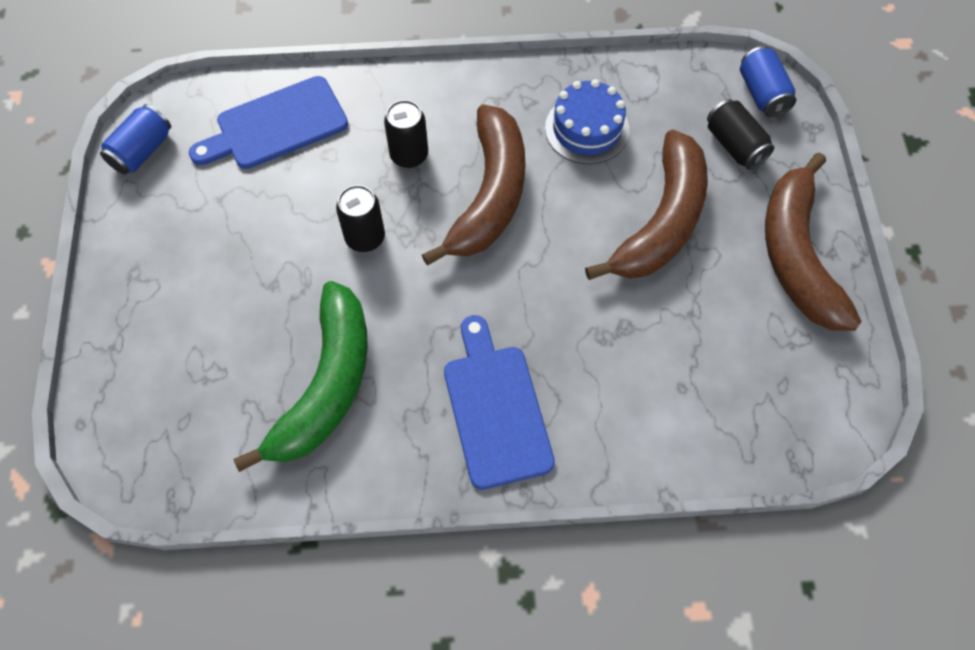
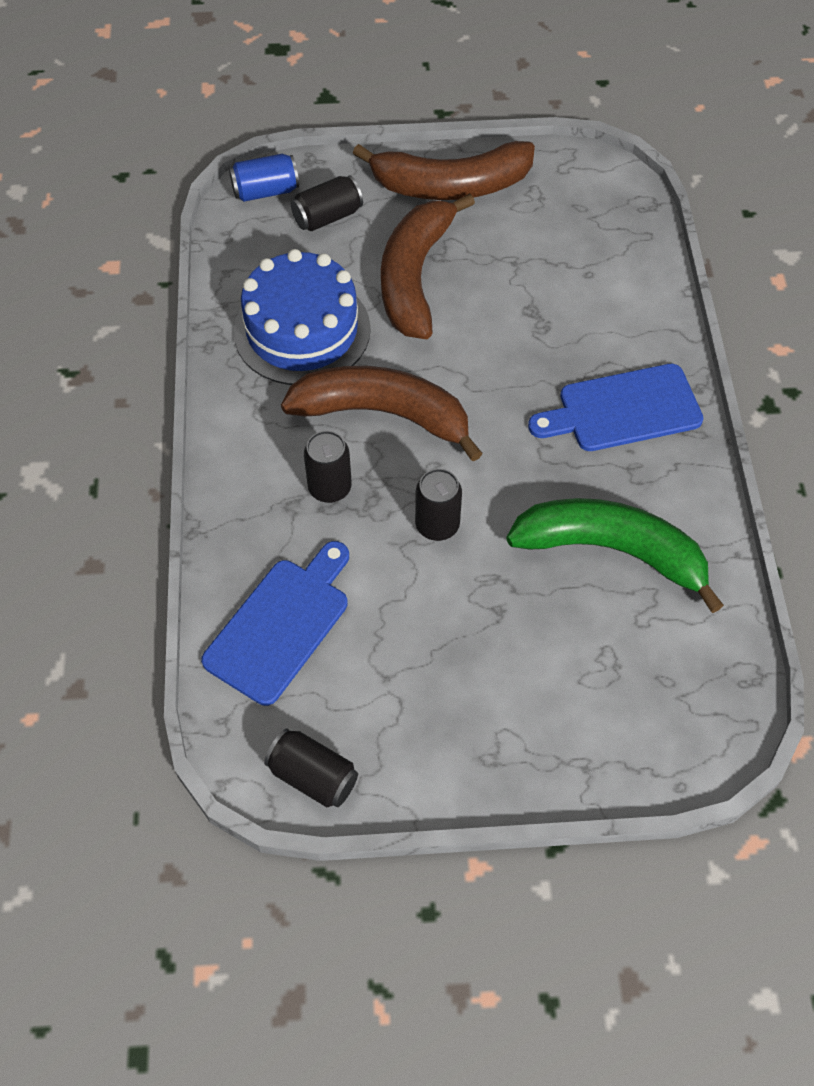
camera: 90 degrees left, 5 degrees down
blue can [100,104,171,175] -> black can [264,729,358,807]
blue cutting board [189,76,348,169] -> blue cutting board turned 120 degrees counterclockwise [201,541,349,706]
blue cake [545,79,629,164] -> blue cake [234,249,371,385], size x1.54
brown banana [585,130,708,280] -> brown banana turned 105 degrees counterclockwise [381,193,475,339]

